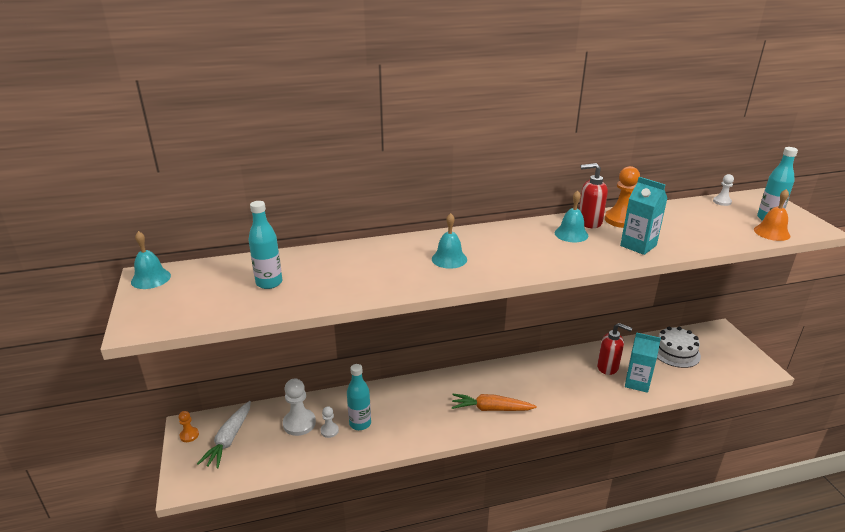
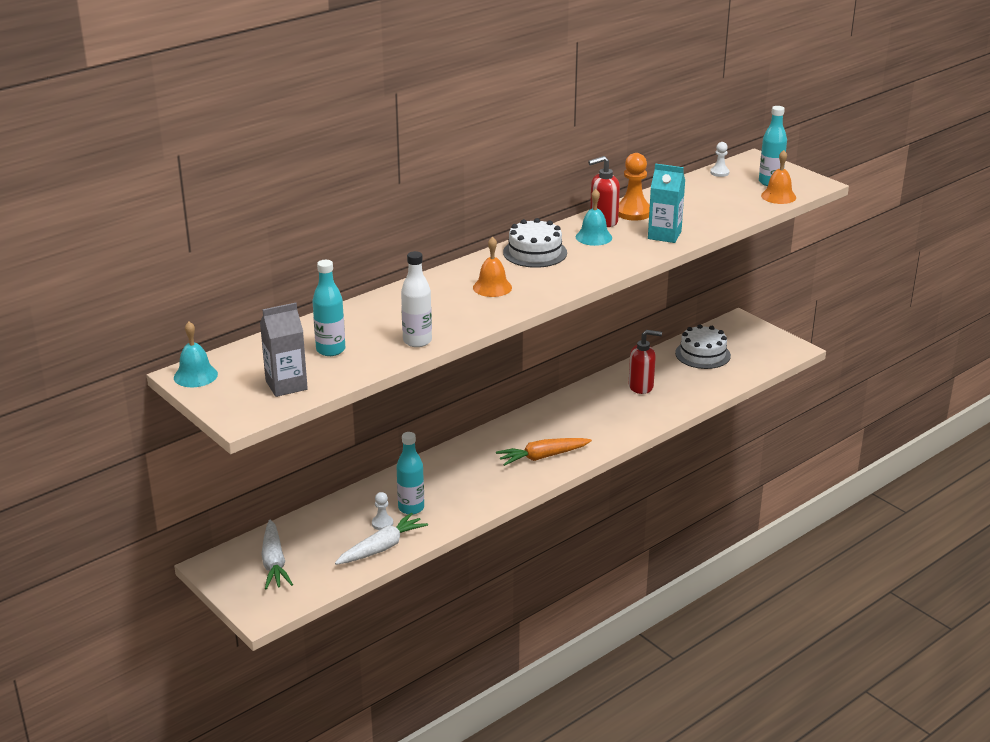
camera: 25 degrees left, 0 degrees up
orange pawn [179,411,199,442] -> none
white pawn [283,378,316,436] -> none
turquoise bell [432,213,467,269] -> orange bell [473,237,512,297]
turquoise carton [625,332,661,393] -> none
none -> grey carton [260,303,308,397]
none -> white carrot [335,513,428,565]
none -> white bottle [401,251,432,347]
none -> white cake [503,218,567,268]

